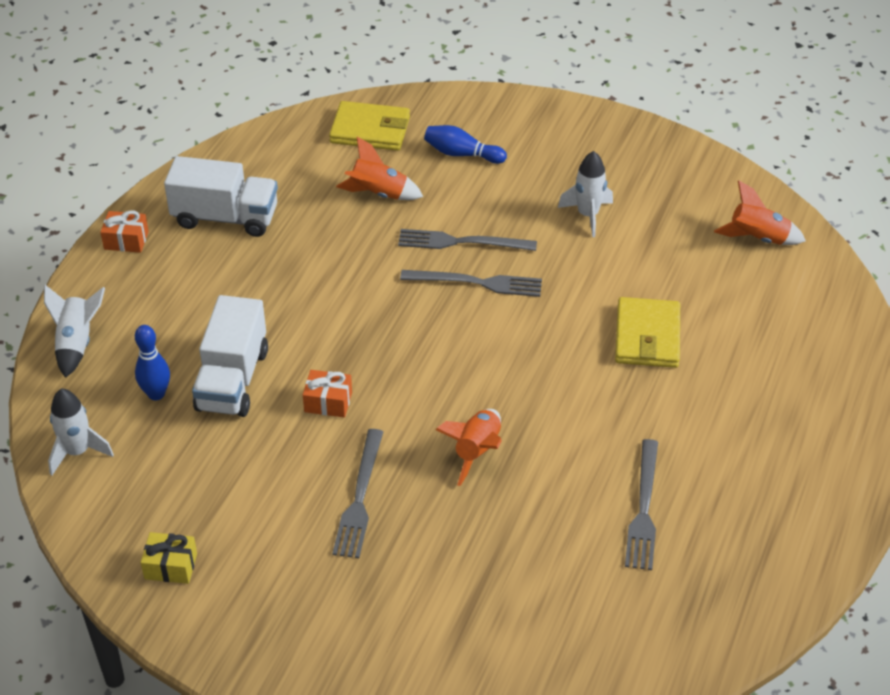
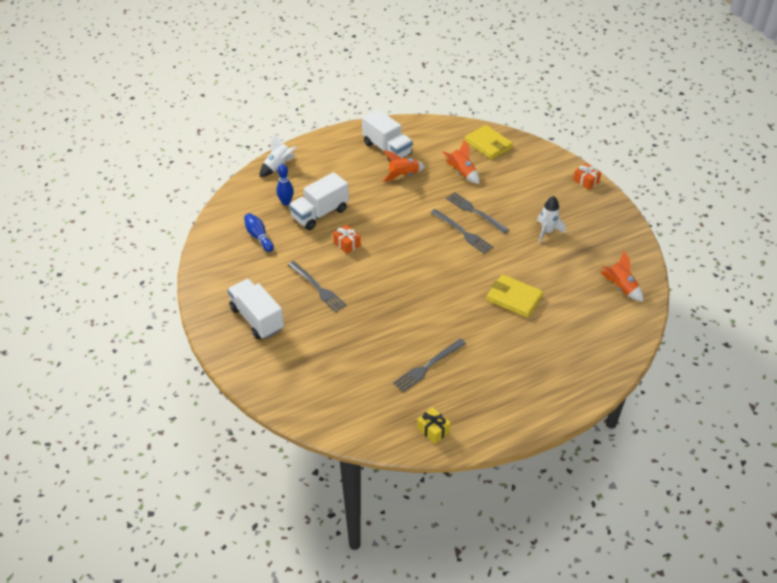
camera: 40 degrees right, 0 degrees up
white rocket [48,389,114,475] -> none
orange gift [100,210,149,253] -> orange gift moved to [573,163,601,190]
yellow gift [141,532,197,584] -> yellow gift moved to [417,407,451,444]
grey fork [332,429,383,558] -> grey fork turned 90 degrees counterclockwise [288,261,347,312]
blue bowling pin [424,125,507,164] -> blue bowling pin moved to [244,213,274,252]
orange rocket [435,409,502,486] -> orange rocket moved to [383,151,425,182]
yellow wallet [615,297,680,368] -> yellow wallet turned 75 degrees clockwise [486,274,543,318]
none -> white truck [228,279,284,339]

